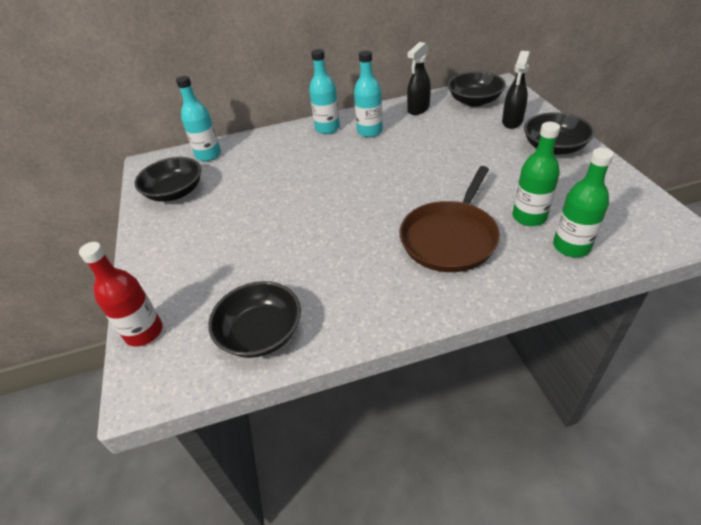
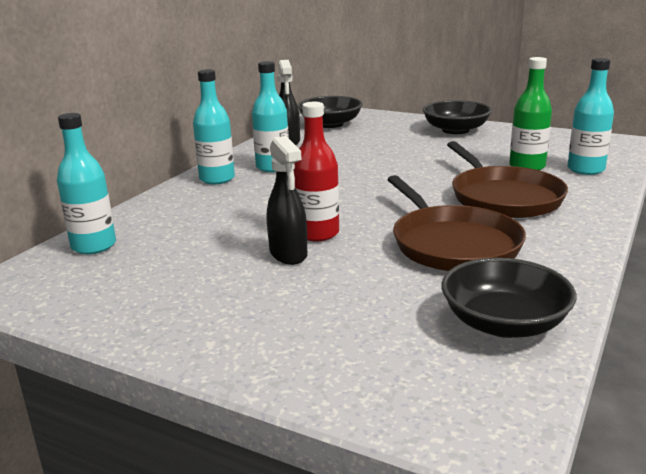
camera: 50 degrees left, 20 degrees down
red bottle [79,242,163,347] -> red bottle moved to [293,102,339,241]
black bowl [134,157,201,202] -> none
black spray bottle [502,51,530,129] -> black spray bottle moved to [267,136,307,265]
green bottle [553,148,614,257] -> turquoise bottle [568,58,614,175]
none -> brown pan [387,175,526,271]

